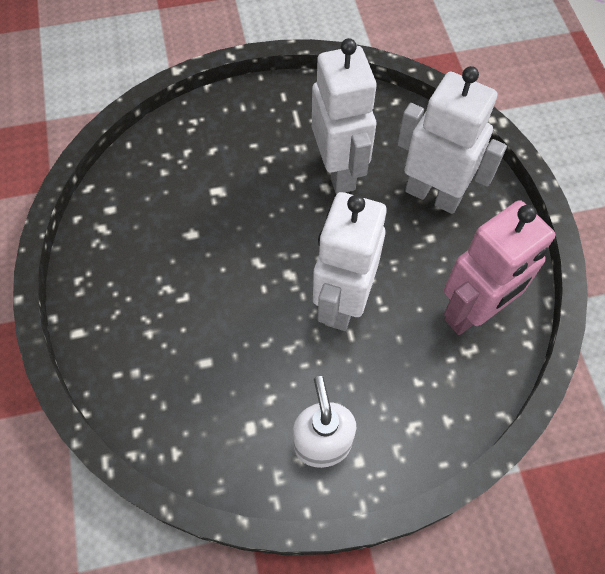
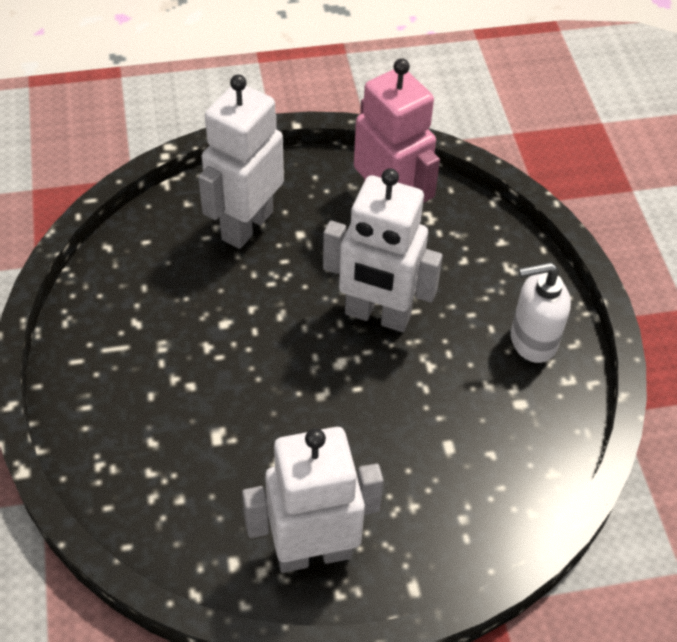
camera: 90 degrees left, 10 degrees down
white robot [312,38,377,194] -> white robot moved to [242,427,384,573]

